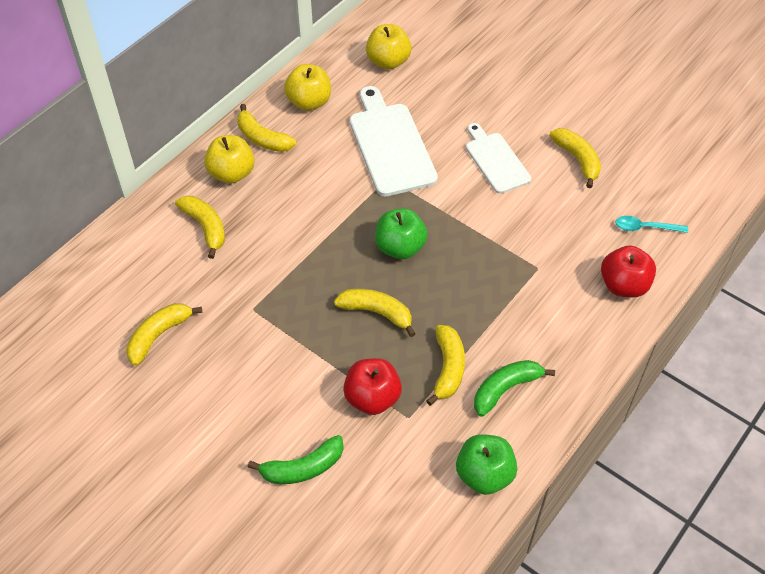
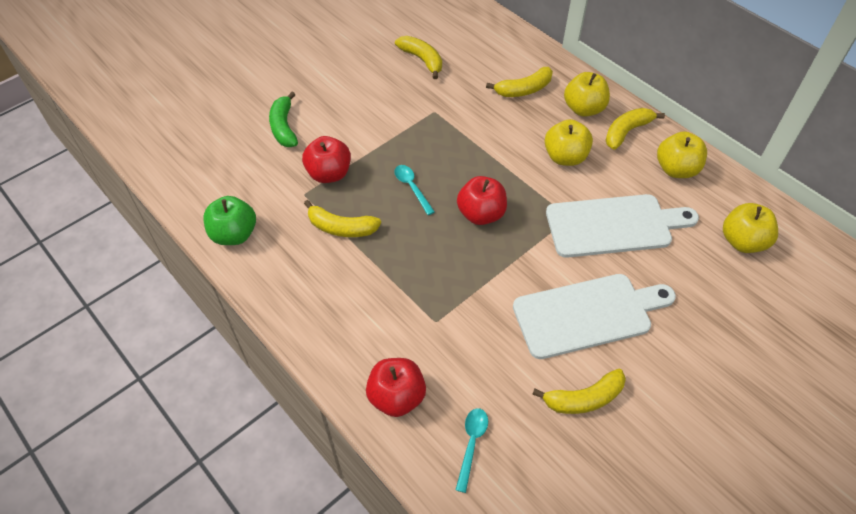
camera: 100 degrees right, 0 degrees up
yellow banana [334,289,416,337] -> turquoise spoon [394,165,435,215]
green apple [375,208,428,259] -> red apple [457,176,507,225]
white cutting board [466,123,531,194] -> white cutting board [513,274,676,359], size x1.57
green banana [474,360,555,417] -> none
none -> yellow apple [545,119,593,166]

